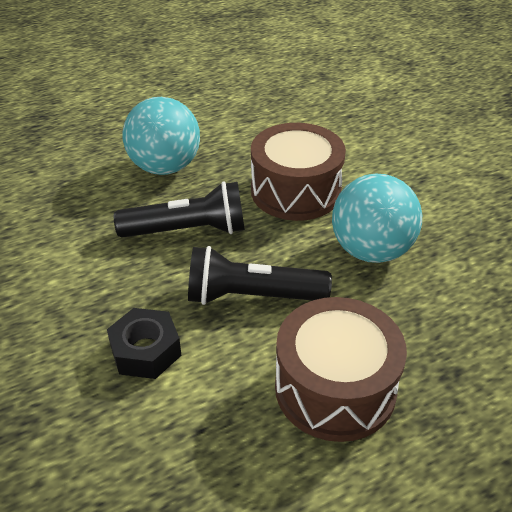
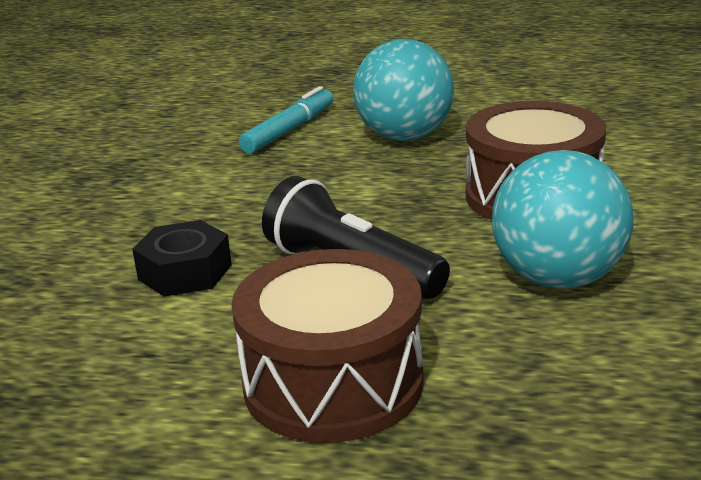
camera: 40 degrees right, 15 degrees down
black flashlight [114,181,245,238] -> none
none -> turquoise marker [239,86,334,154]

